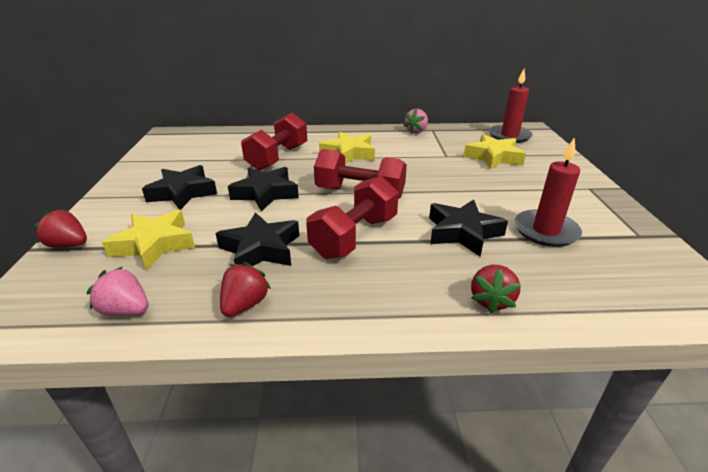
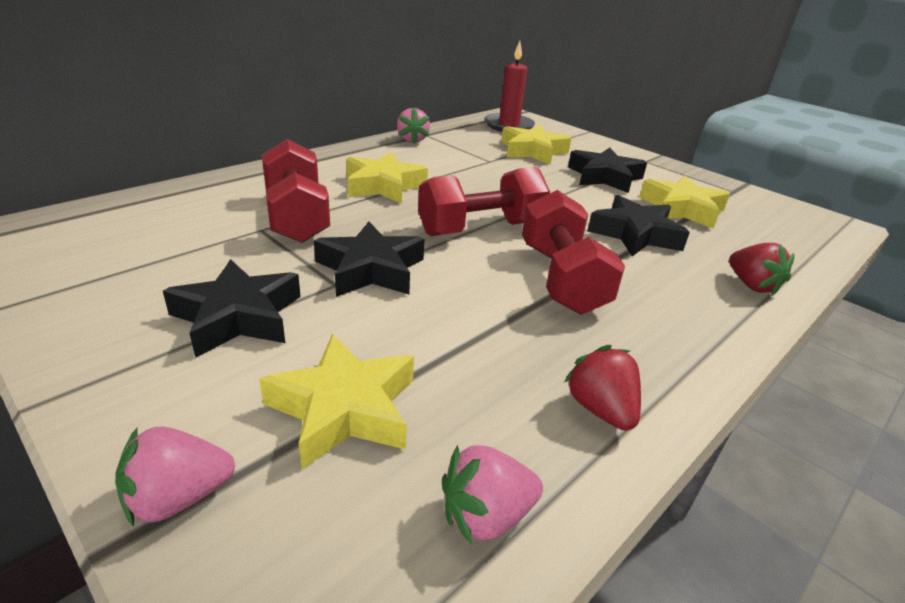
camera: 45 degrees left, 0 degrees up
red strawberry [33,209,87,248] -> pink strawberry [115,426,235,527]
black star [216,212,299,266] -> black star moved to [568,147,647,193]
red candle [515,137,582,247] -> yellow star [640,176,730,229]

